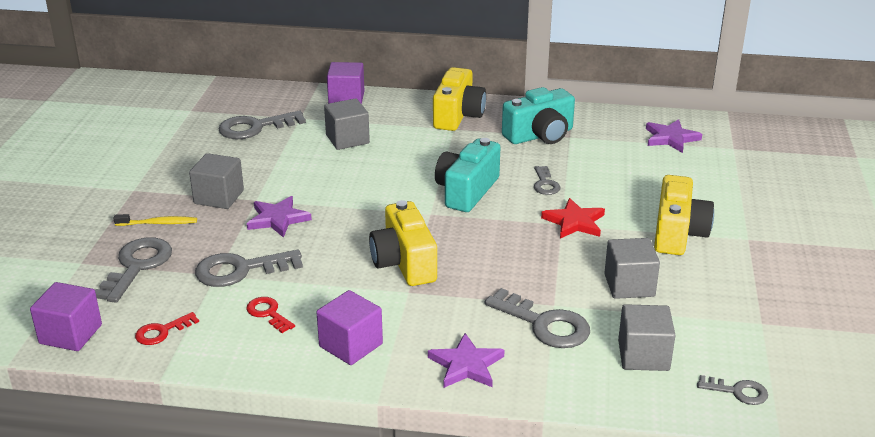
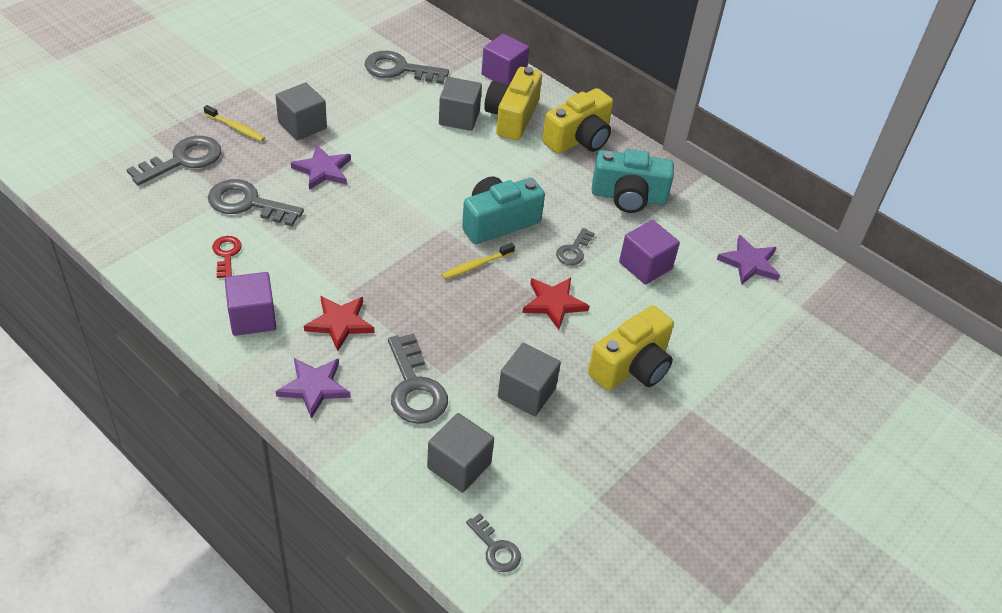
camera: 30 degrees right, 15 degrees up
purple cube [30,282,102,351] -> purple cube moved to [619,220,680,285]
red key [135,312,199,345] -> none
yellow camera [369,200,437,286] -> yellow camera moved to [484,67,542,140]
none -> red star [304,296,374,351]
none -> yellow toothbrush [441,243,515,279]

